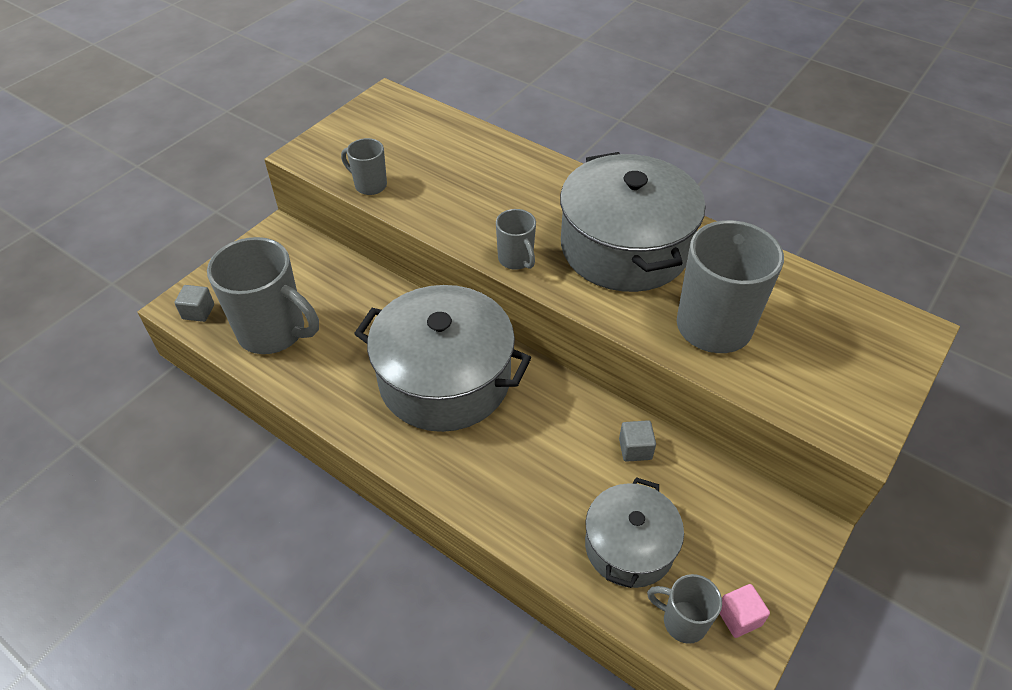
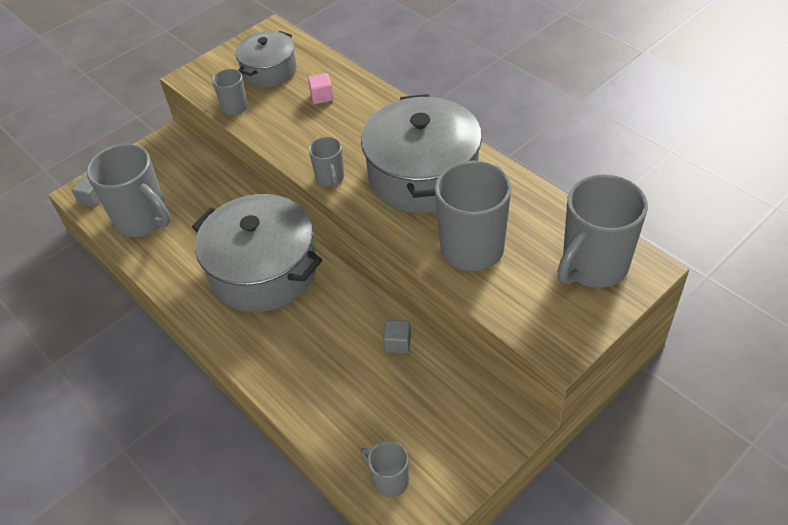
camera: 15 degrees right, 0 degrees up
grey pot [585,477,684,588] -> grey pot moved to [235,31,297,88]
pink cube [720,584,770,638] -> pink cube moved to [308,73,333,104]
none -> grey mug [558,174,648,288]

